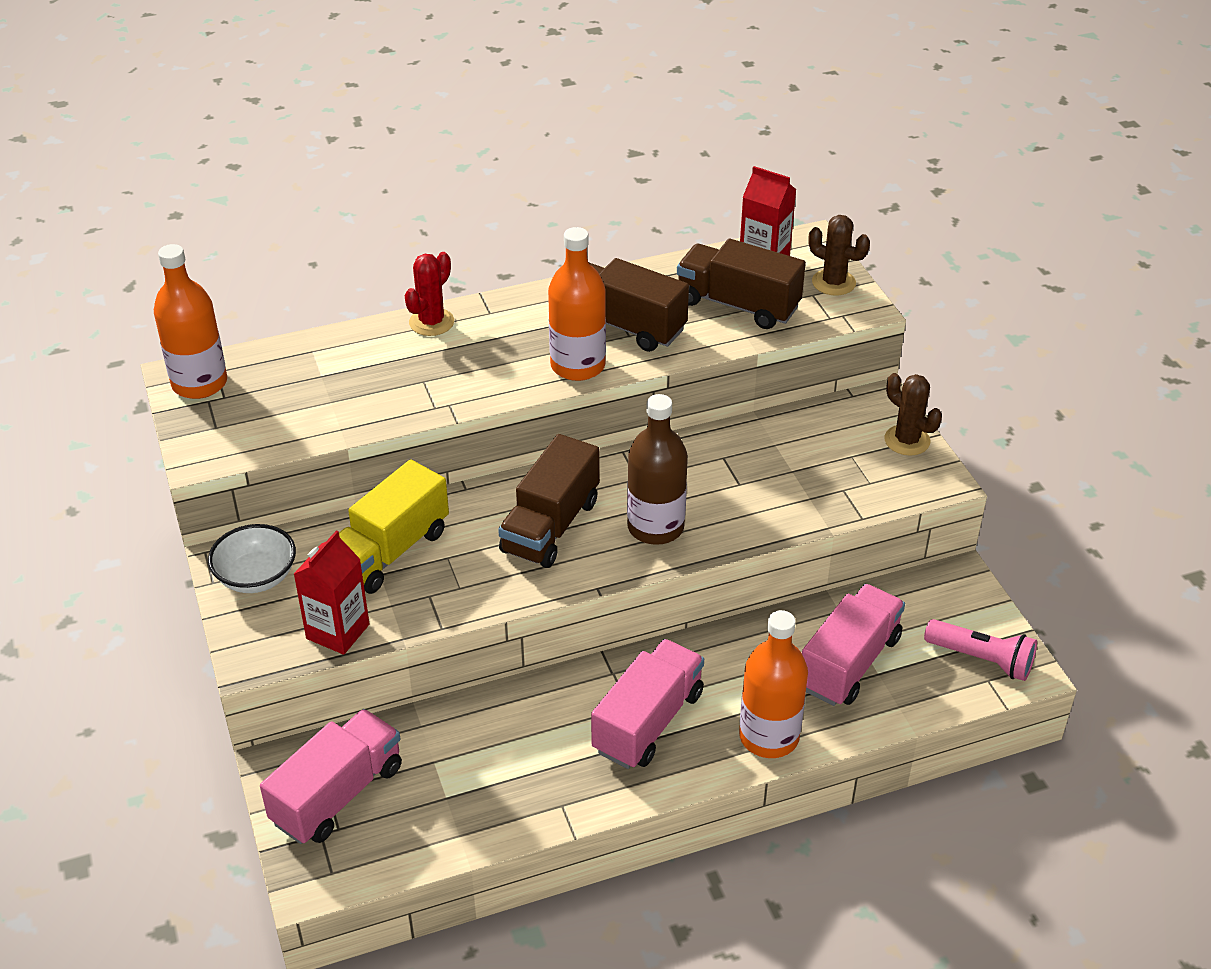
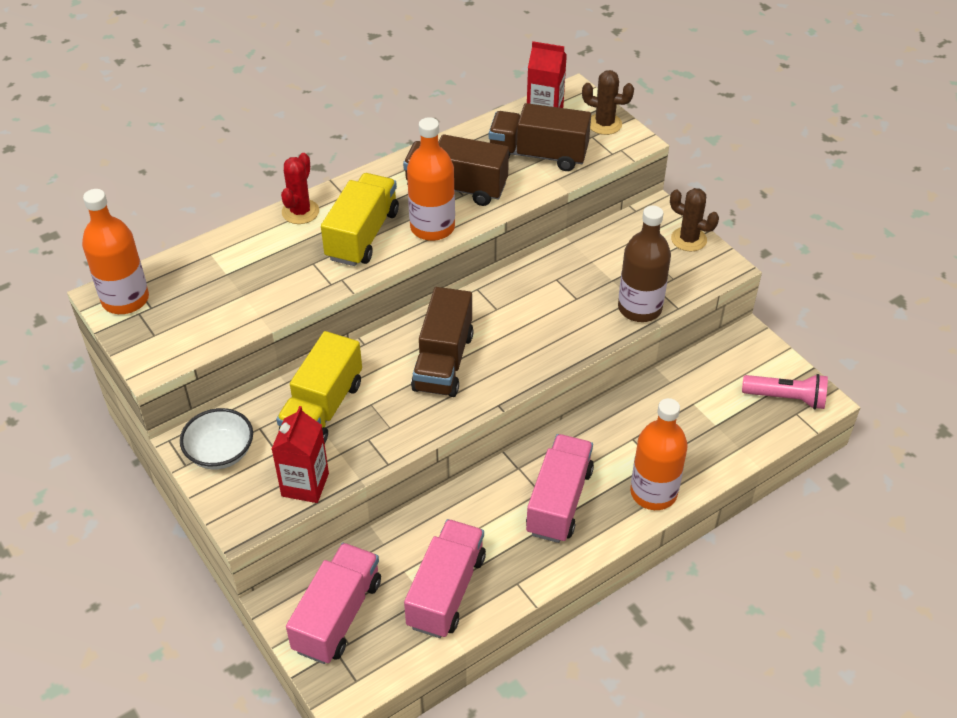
camera: 15 degrees left, 5 degrees up
brown bottle [627,394,688,545] -> brown bottle moved to [618,205,671,322]
pink truck [802,584,905,706] -> pink truck moved to [404,519,486,638]
none -> yellow truck [321,173,399,266]

